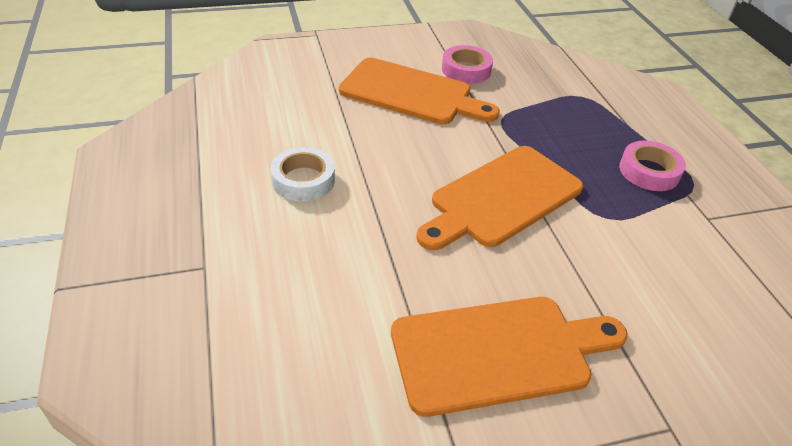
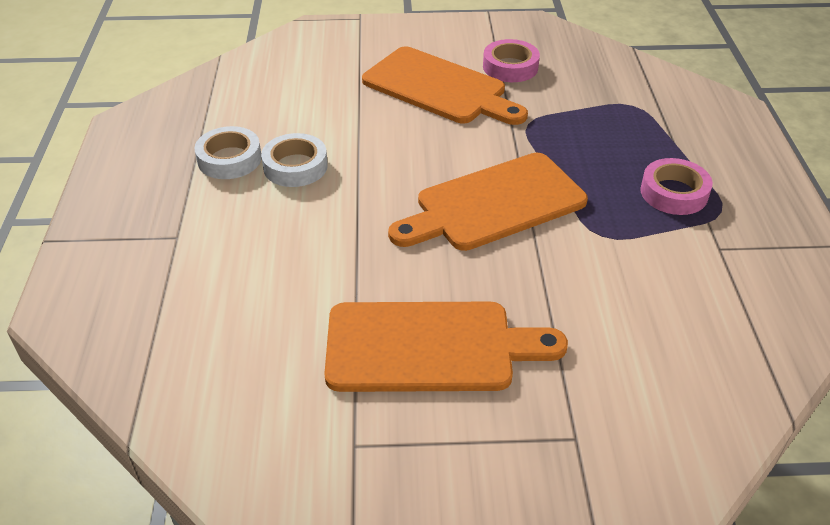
camera: 15 degrees right, 0 degrees up
none -> white tape [194,126,262,179]

